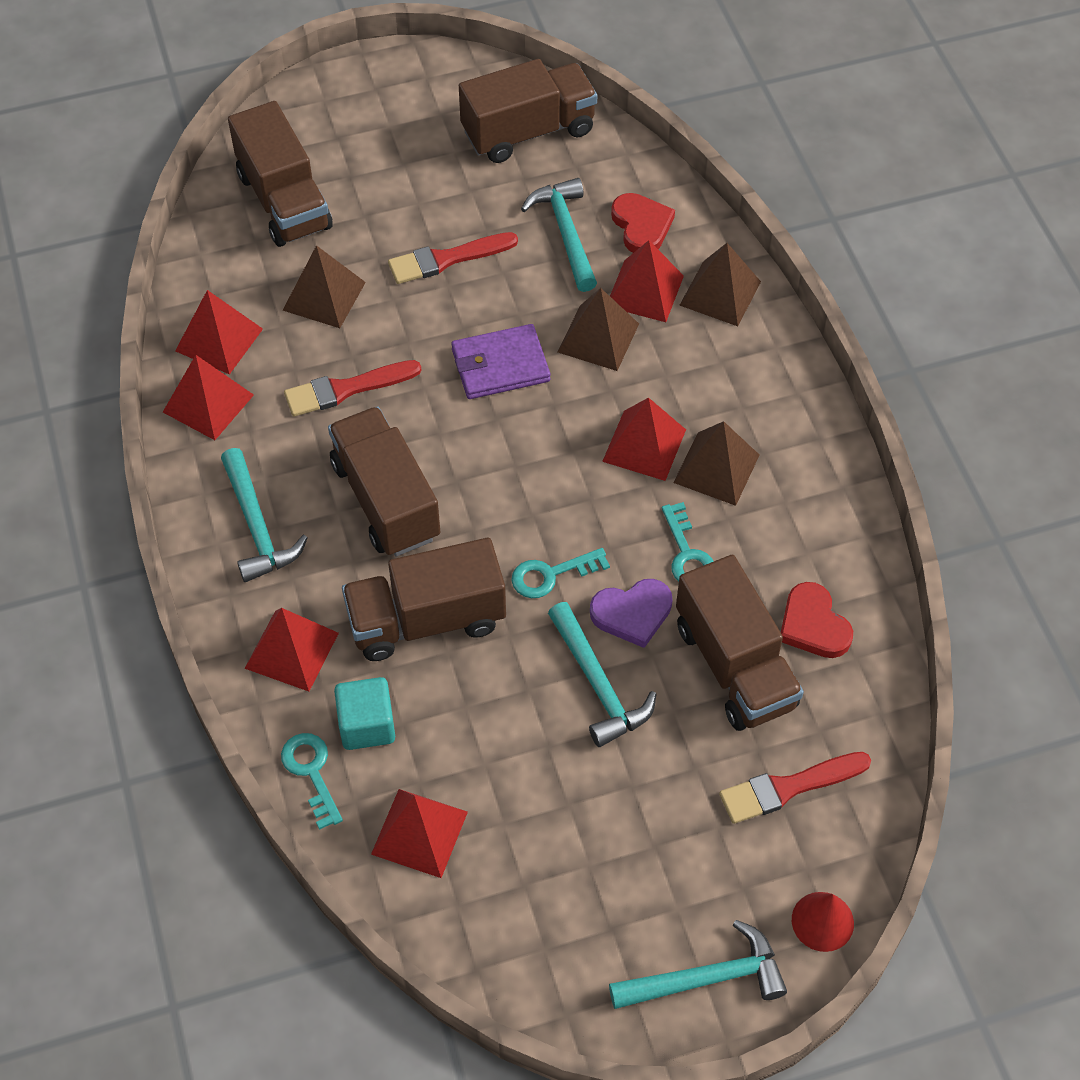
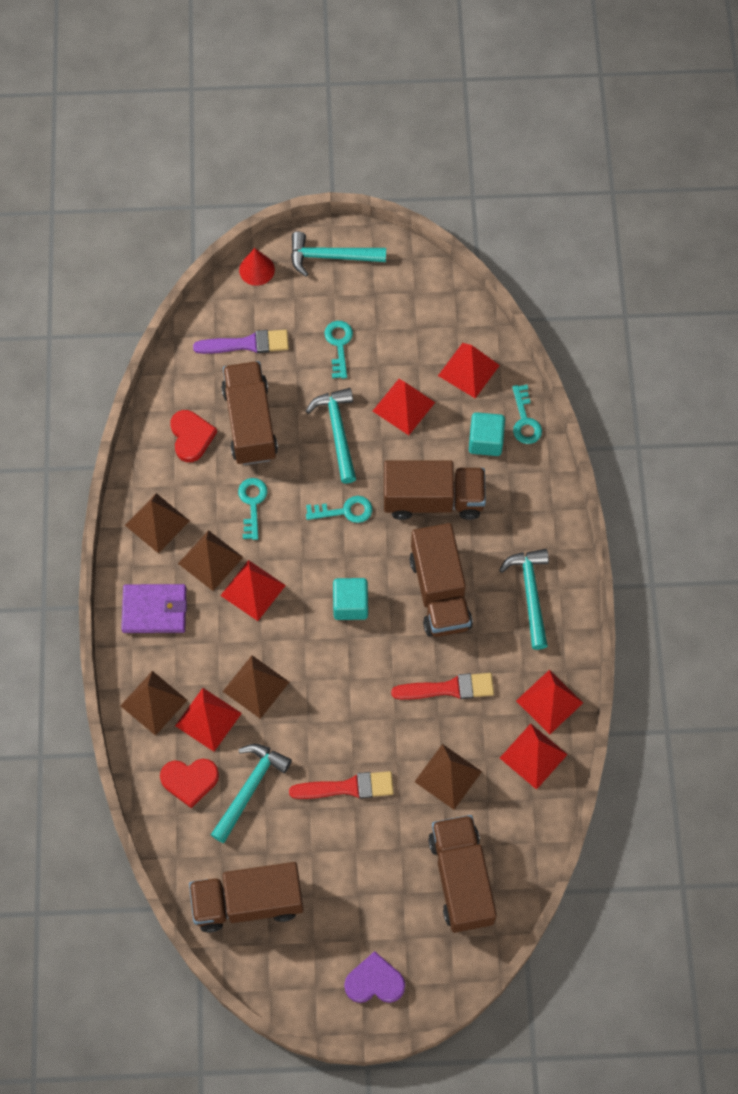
camera: 165 degrees left, 10 degrees up
red pyramid [244,608,339,691] -> red pyramid moved to [373,379,435,435]
purple wallet [451,324,550,399] -> purple wallet moved to [121,584,187,633]
turquoise hammer [521,178,597,292] -> turquoise hammer turned 150 degrees counterclockwise [211,744,292,843]
purple heart [590,579,673,648] -> purple heart moved to [344,951,405,1003]
red heart [611,193,675,253] -> red heart turned 90 degrees counterclockwise [160,759,219,808]
red brush [719,752,871,824] -> purple brush [193,330,289,354]
none -> brown pyramid [125,493,190,553]
none -> turquoise key [324,321,353,379]
none -> turquoise cube [333,578,368,620]

